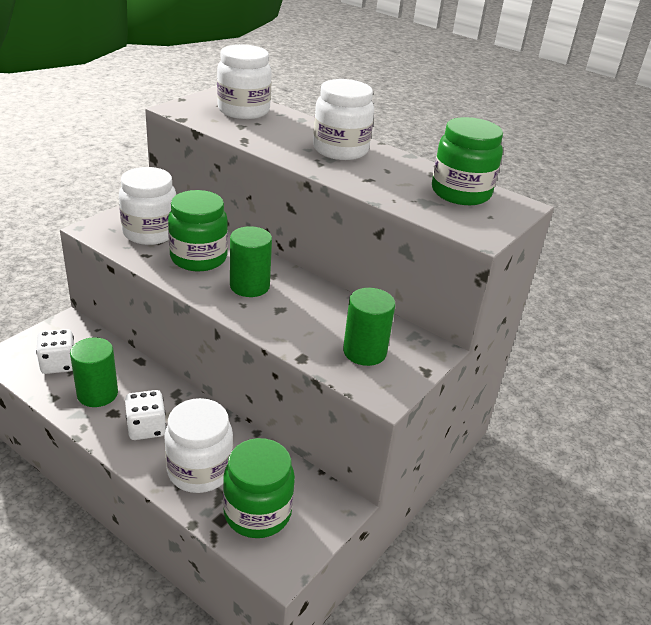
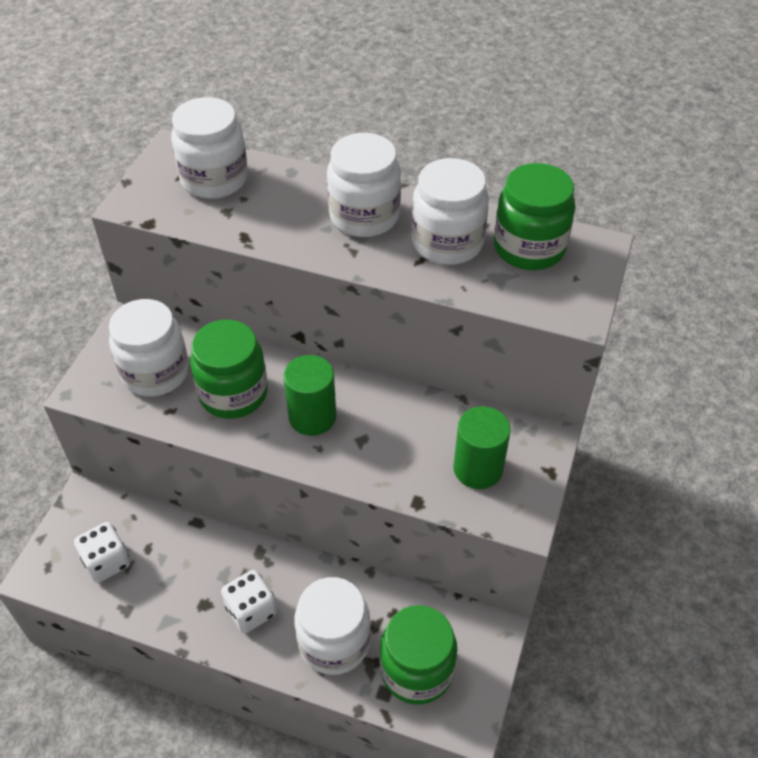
camera: 15 degrees left, 15 degrees up
green cylinder [70,337,118,407] -> none
none -> white jar [411,158,489,265]

